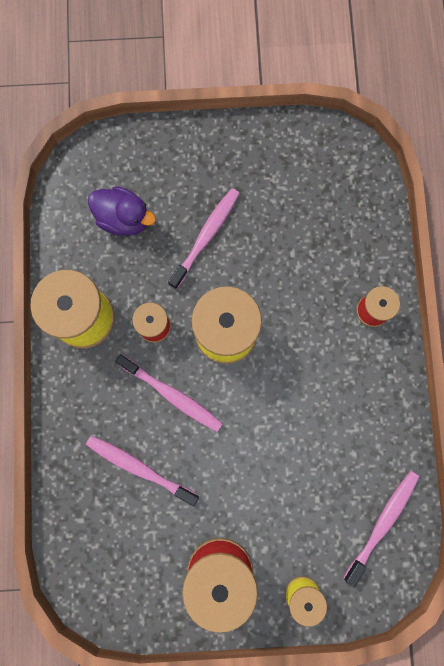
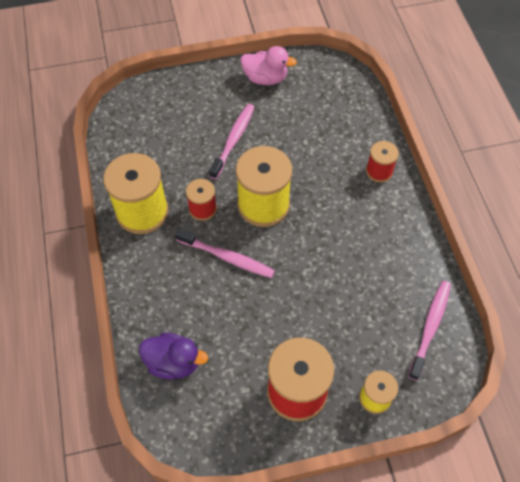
camera: 10 degrees left, 20 degrees down
pink toothbrush [86,436,199,506] -> none
purple duck [88,186,156,236] -> purple duck moved to [139,333,208,379]
none -> pink duck [240,46,297,85]

